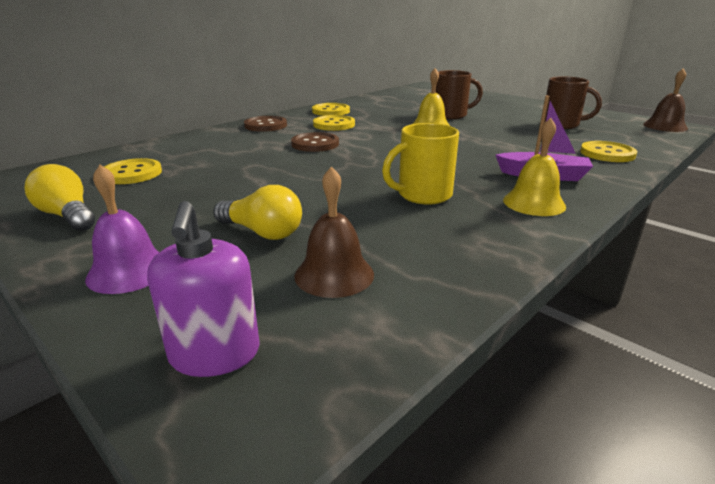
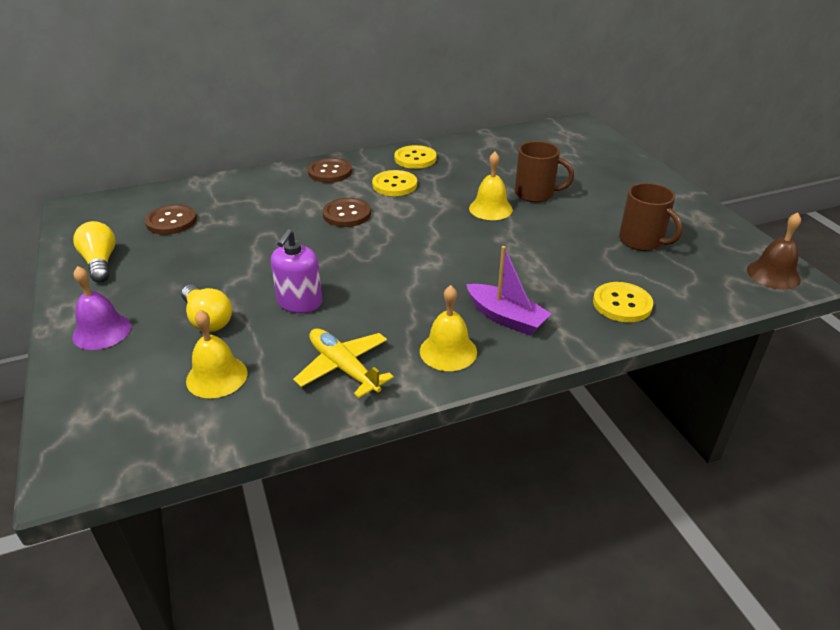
camera: 25 degrees right, 10 degrees up
yellow button [104,158,162,184] -> brown button [145,204,197,235]
purple soap dispenser [147,201,260,377] -> purple soap dispenser moved to [271,229,322,313]
brown bell [295,167,374,298] -> yellow bell [186,310,248,398]
yellow mug [382,123,459,205] -> none
none -> yellow plane [293,329,394,398]

